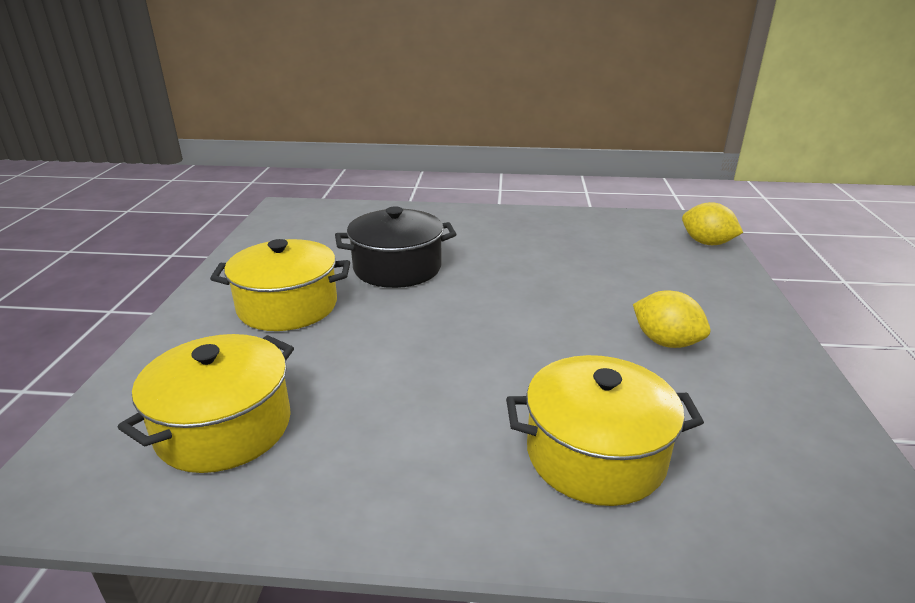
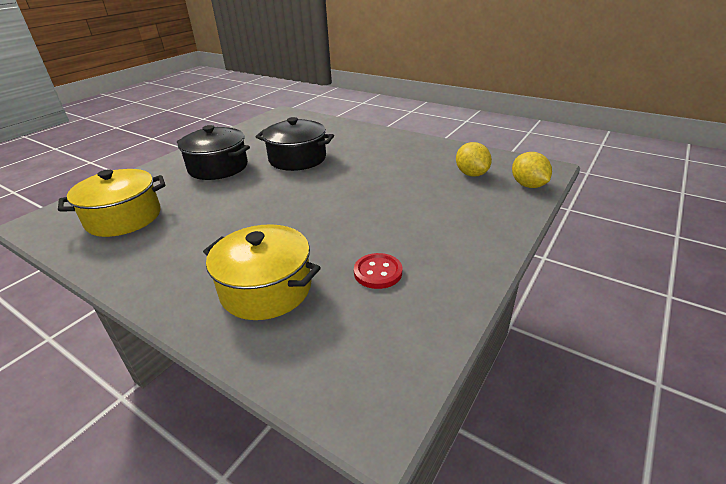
camera: 30 degrees right, 5 degrees up
yellow pot [210,239,350,331] -> black pot [177,125,250,180]
yellow lemon [633,291,711,348] -> yellow lemon moved to [456,142,492,177]
none -> red button [354,253,402,289]

